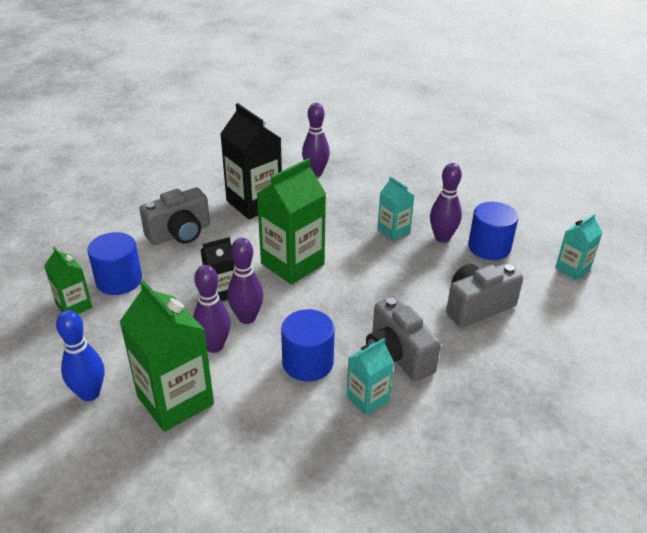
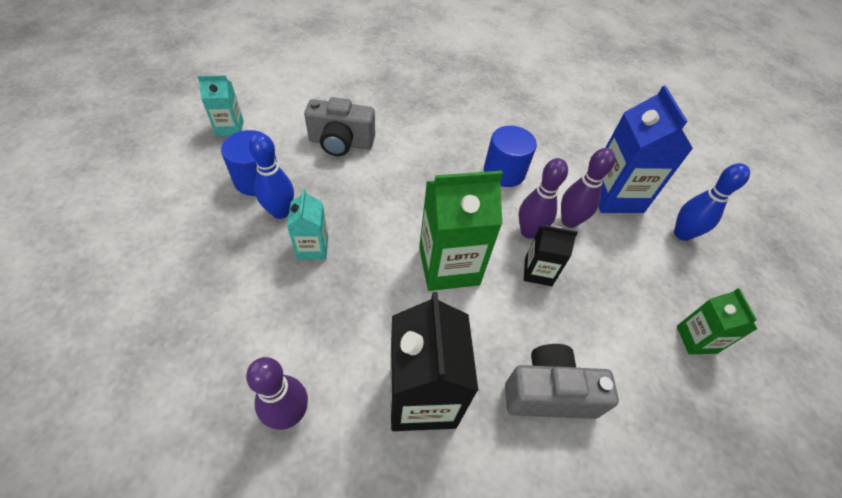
camera: 150 degrees left, 15 degrees up
blue cylinder [87,232,142,295] -> none
green carton [119,280,214,432] -> blue carton [598,86,693,213]
turquoise carton [347,338,394,415] -> none
grey camera [366,296,441,381] -> none
purple bowling pin [430,163,462,243] -> blue bowling pin [249,133,294,219]

